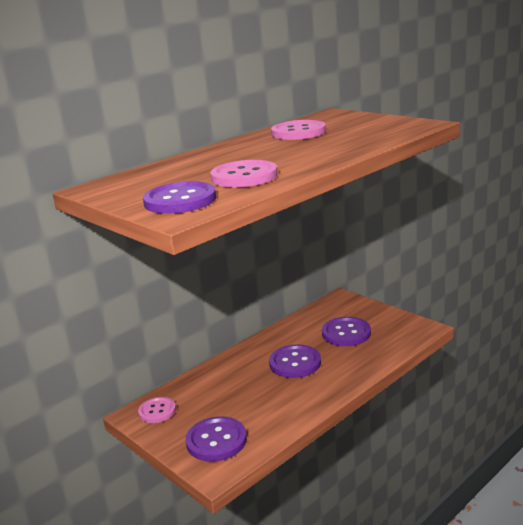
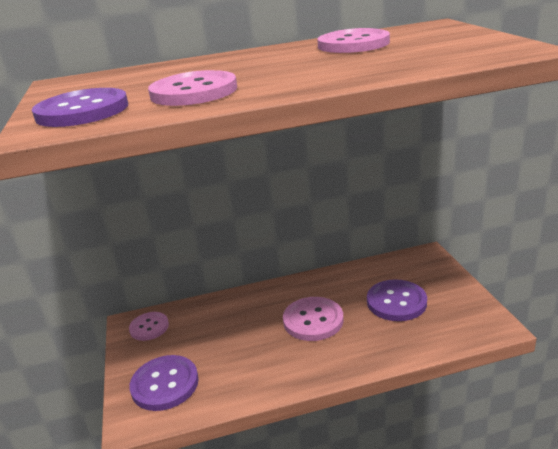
camera: 30 degrees right, 5 degrees up
purple button [269,344,321,378] -> pink button [283,297,343,341]

